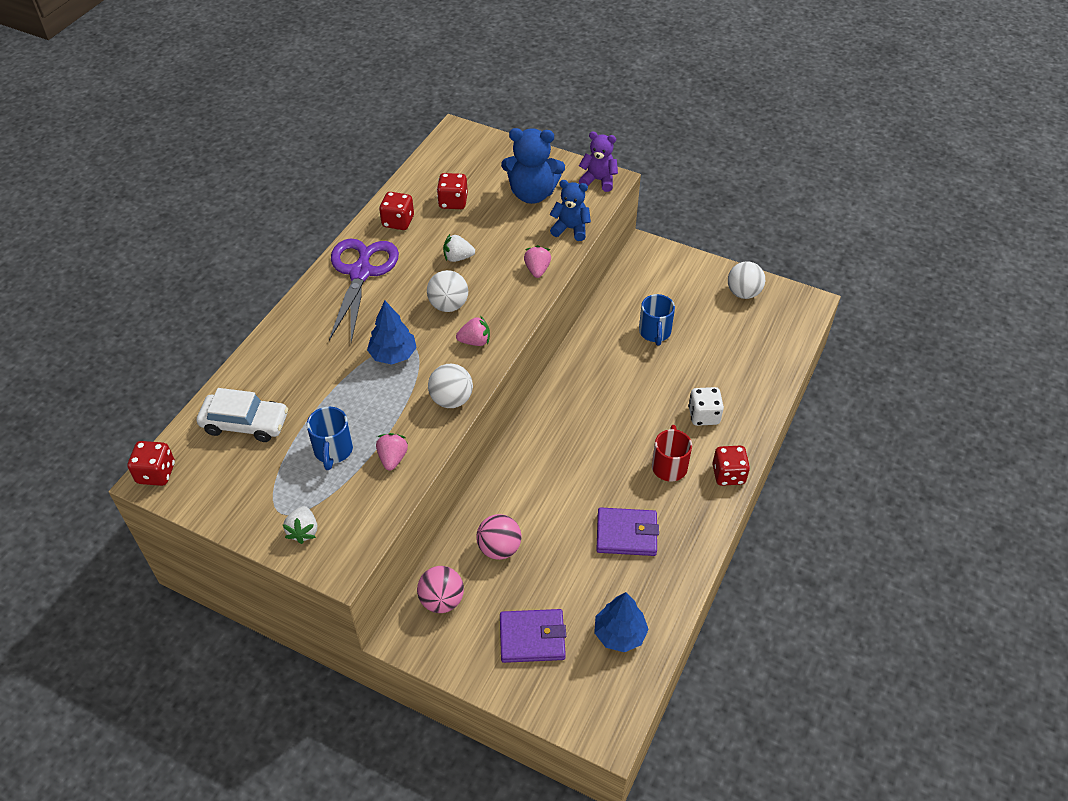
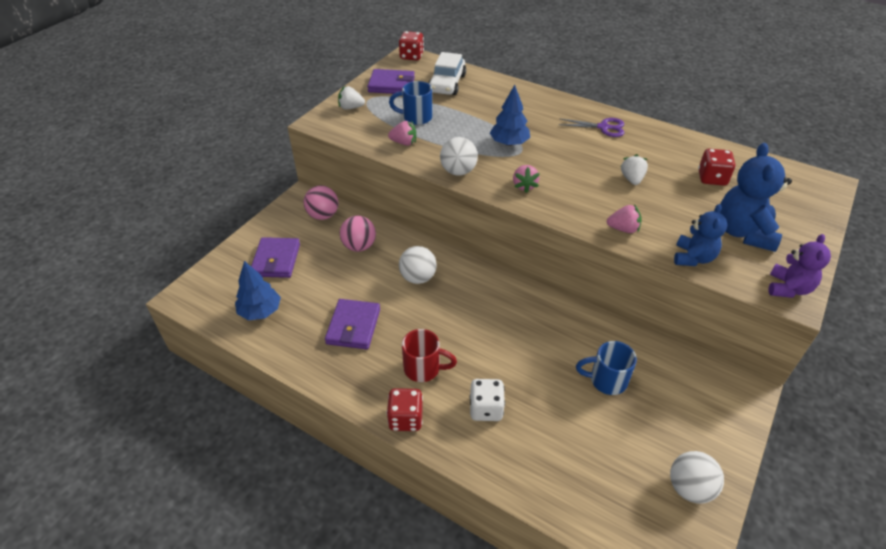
camera: 95 degrees right, 5 degrees down
purple scissors [329,239,399,342] -> purple scissors [558,118,624,137], size x0.54
red dice [379,192,414,230] -> none
white ball [427,270,468,312] -> white ball moved to [399,246,437,284]
none -> purple wallet [367,69,415,94]

